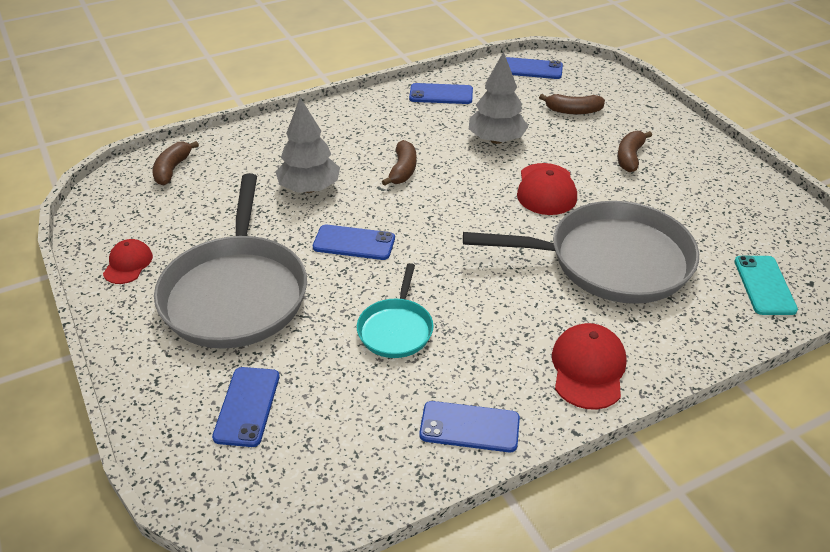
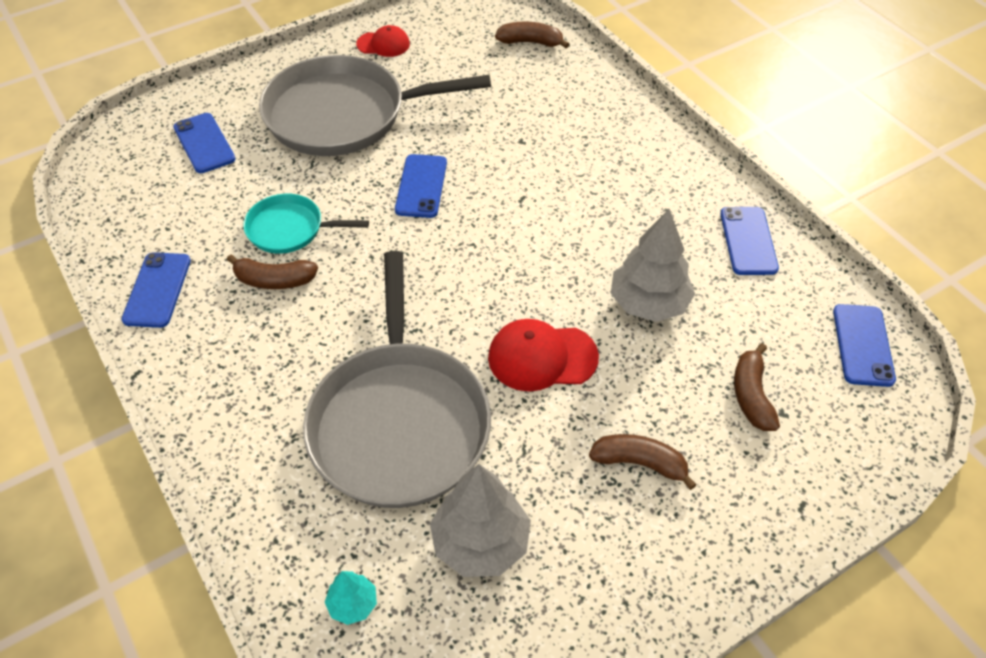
camera: 85 degrees right, 10 degrees up
blue phone [212,367,280,447] -> blue phone turned 60 degrees clockwise [173,113,236,173]
grey tree [276,98,340,193] -> grey tree moved to [430,464,531,577]
brown banana [382,140,416,186] -> brown banana moved to [227,254,318,289]
red cap [552,323,627,410] -> none
turquoise phone [734,256,798,315] -> turquoise tree [325,571,377,625]

